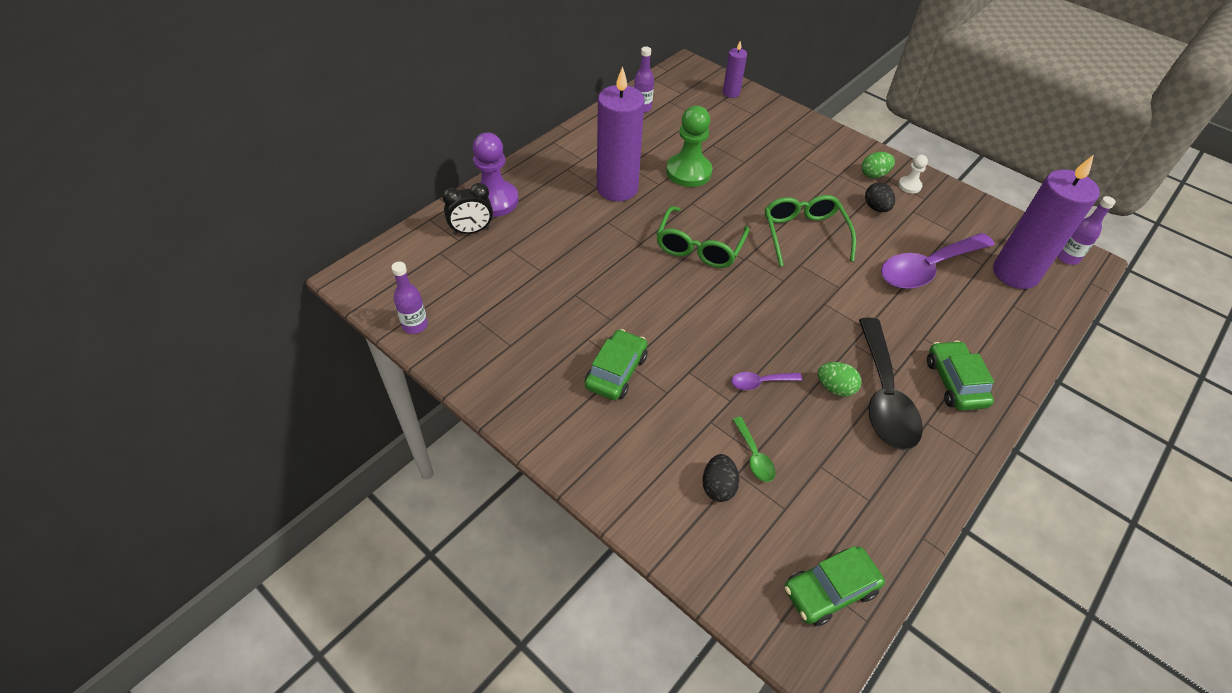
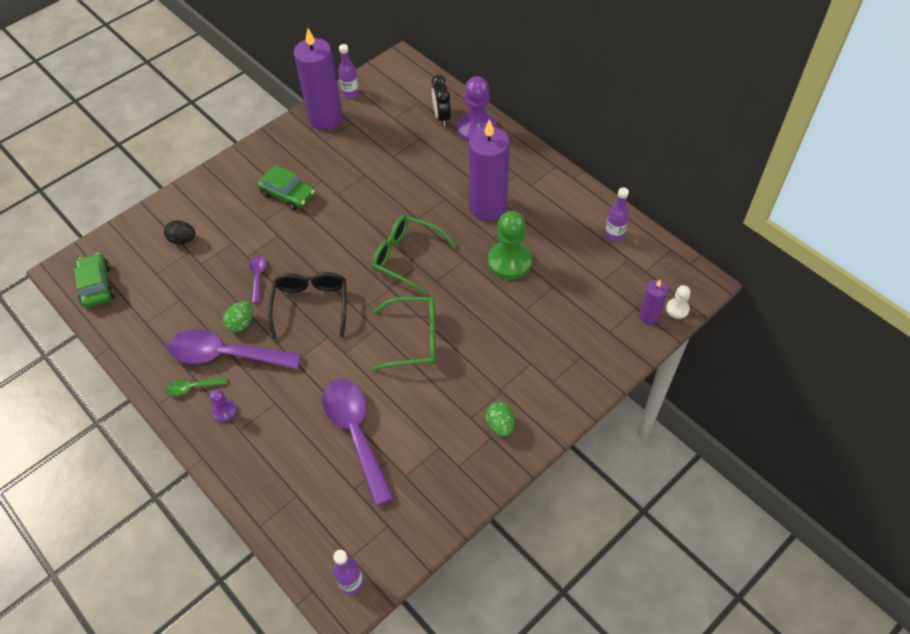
camera: 100 degrees right, 5 degrees up
green spoon [732,417,776,482] -> green spoon moved to [166,377,227,396]
black spoon [859,317,923,450] -> purple spoon [168,329,301,369]
black egg [865,182,895,212] -> none
white pawn [898,155,928,193] -> white pawn moved to [666,285,691,319]
green car [927,341,994,411] -> purple pawn [209,389,237,422]
purple candle [993,155,1100,289] -> purple candle moved to [294,28,343,130]
none -> black glasses [268,272,347,340]

